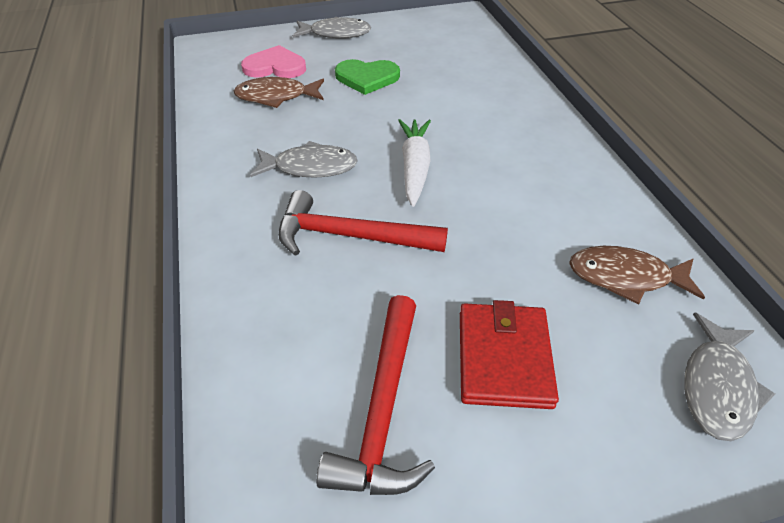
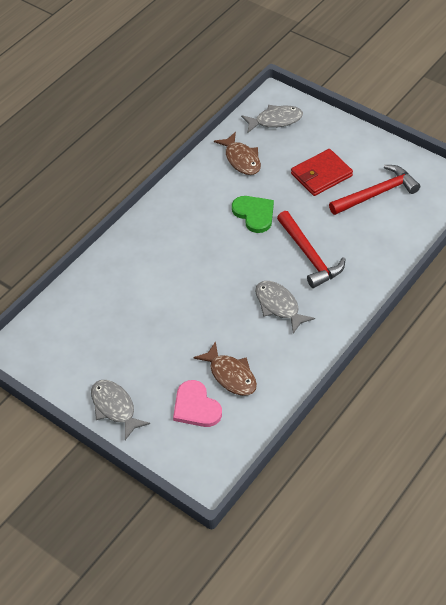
camera: 125 degrees left, 5 degrees up
green heart [335,59,400,95] -> green heart moved to [232,196,274,233]
white carrot [398,119,431,207] -> none

